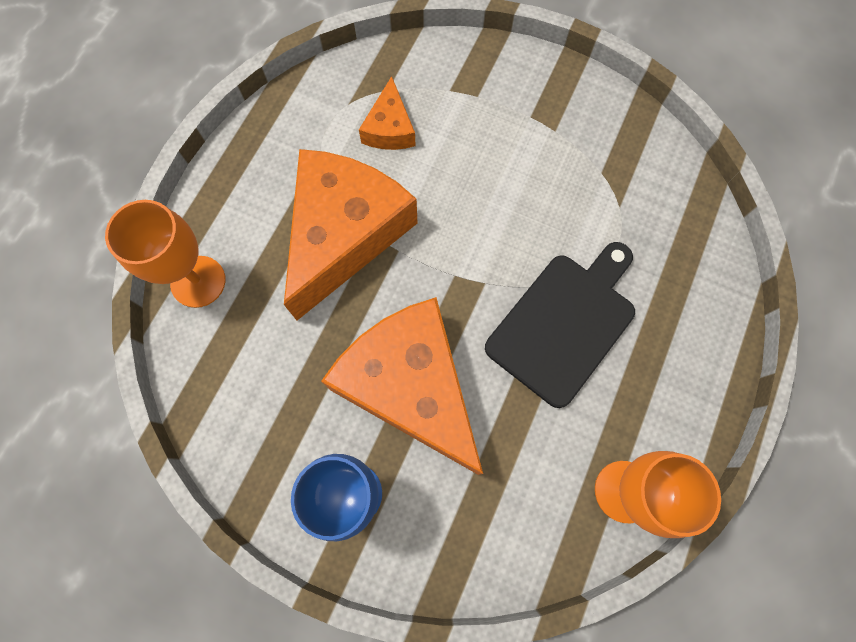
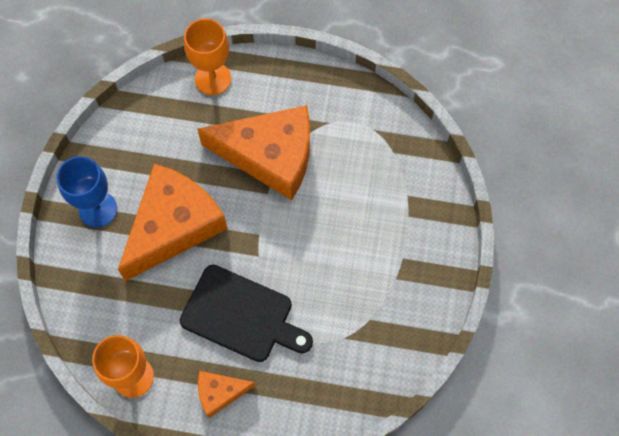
camera: 75 degrees right, 5 degrees down
orange cheese [359,76,416,150] -> orange cheese moved to [198,371,256,418]

